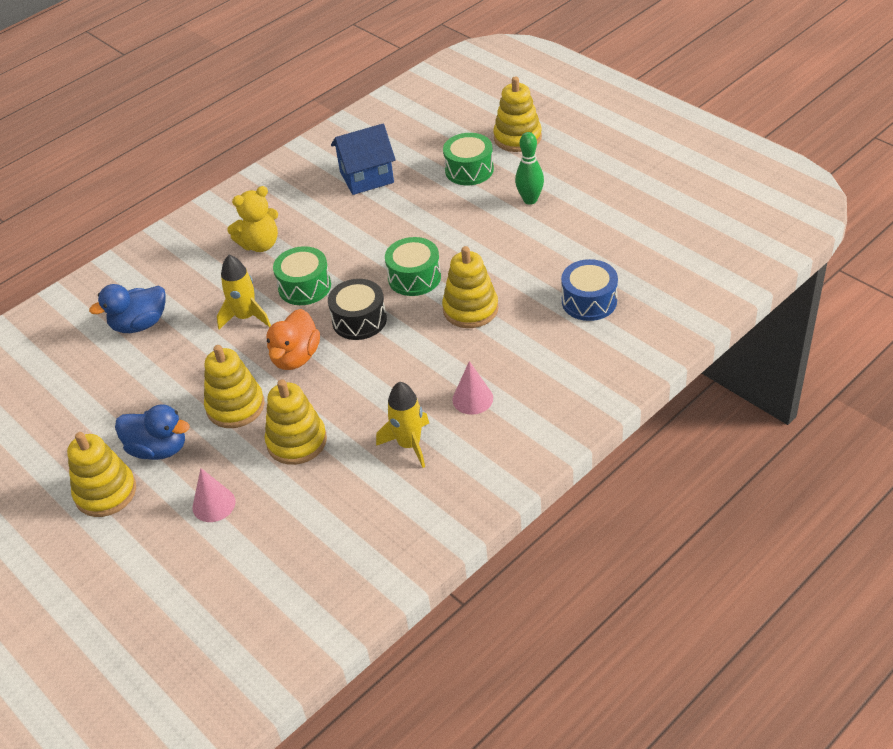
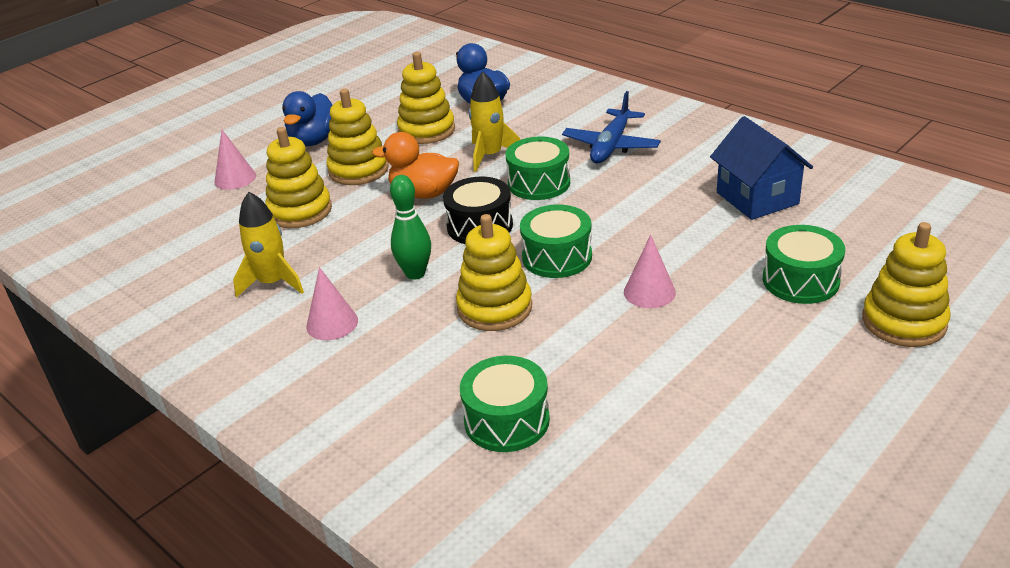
camera: 85 degrees right, 10 degrees down
yellow stacking toy [67,432,136,517] -> yellow stacking toy moved to [397,52,455,144]
yellow teddy bear [227,186,278,252] -> blue plane [562,91,661,163]
green bowling pin [515,132,544,205] -> green bowling pin moved to [390,175,431,280]
blue drum [561,259,618,321] -> green drum [460,356,550,452]
none -> pink cone [624,235,676,308]

